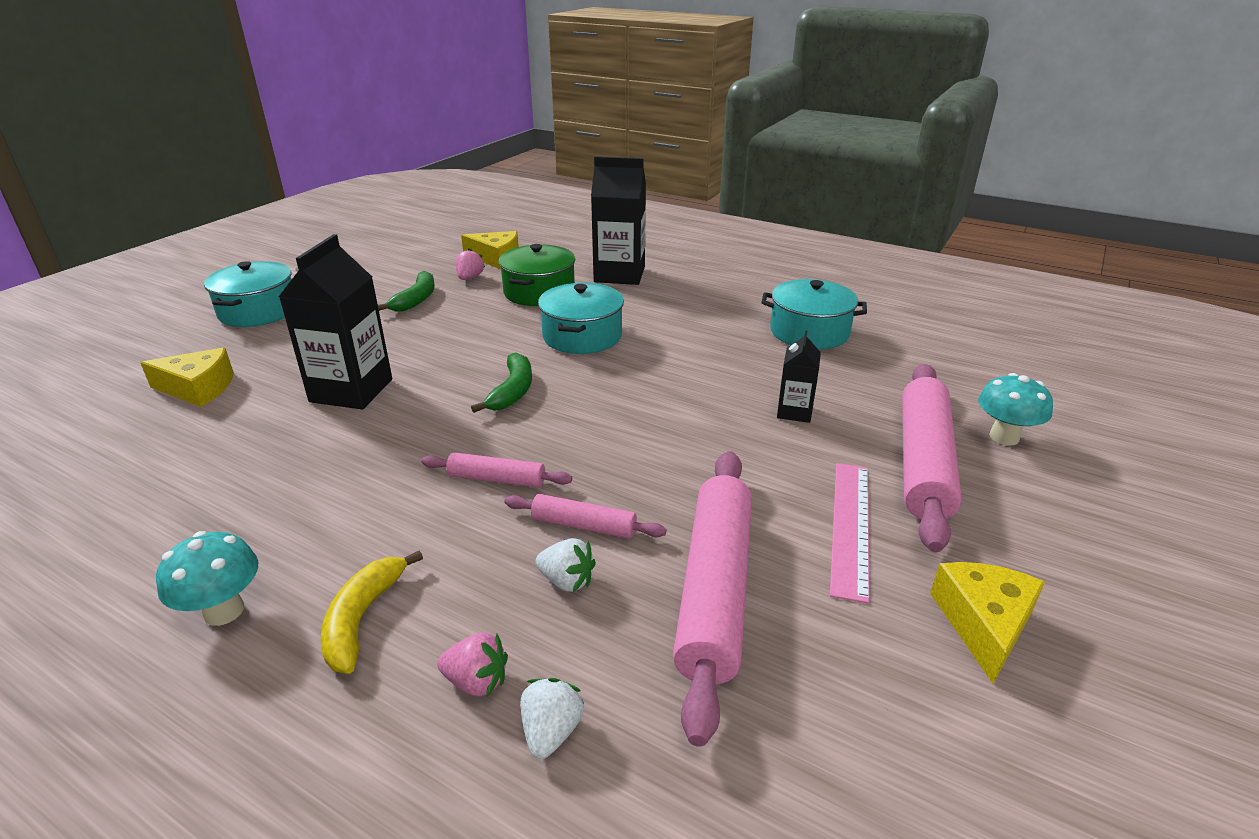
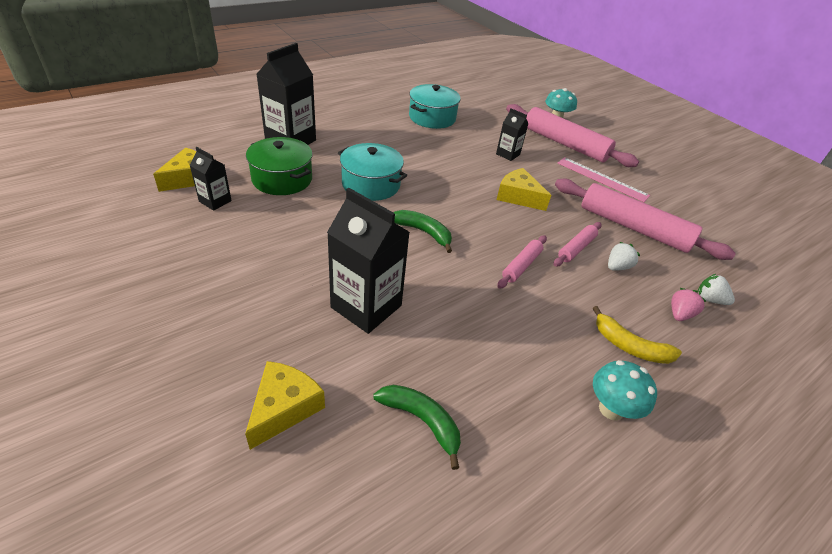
camera: 70 degrees left, 10 degrees up
turquoise pot [204,261,291,327] -> none
green banana [378,271,435,311] -> green banana moved to [373,385,461,470]
pink strawberry [456,249,485,280] -> black carton [190,147,232,211]
yellow cheese [930,562,1045,684] -> yellow cheese moved to [497,168,551,211]

